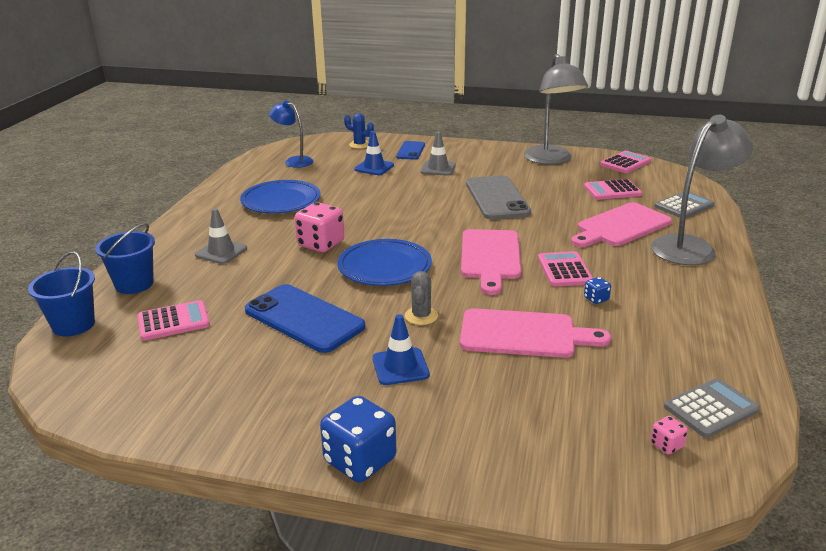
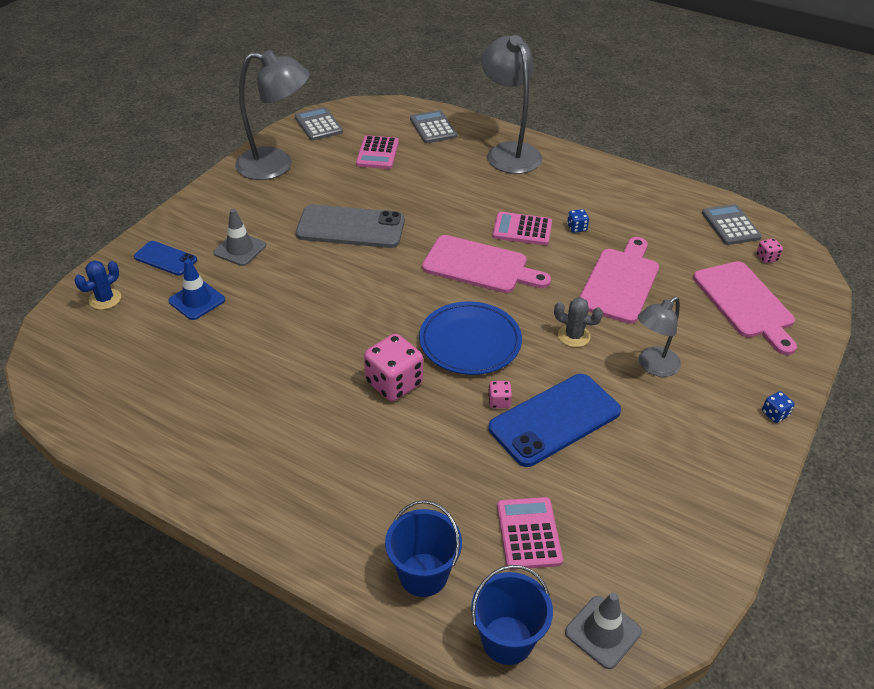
camera: 75 degrees left, 15 degrees up
grey traffic cone [195,208,247,264] -> grey traffic cone moved to [565,593,642,669]
blue plate [240,180,320,213] -> none
blue lamp [269,100,313,168] -> none
blue dice [320,396,396,483] -> blue dice [762,391,795,423], size x0.46
blue traffic cone [372,314,430,385] -> grey lamp [638,297,681,377]
pink cutting board [571,202,672,247] -> pink cutting board moved to [693,261,797,355]
pink calculator [600,151,651,173] -> grey calculator [295,107,343,141]
none -> pink dice [488,381,512,408]

